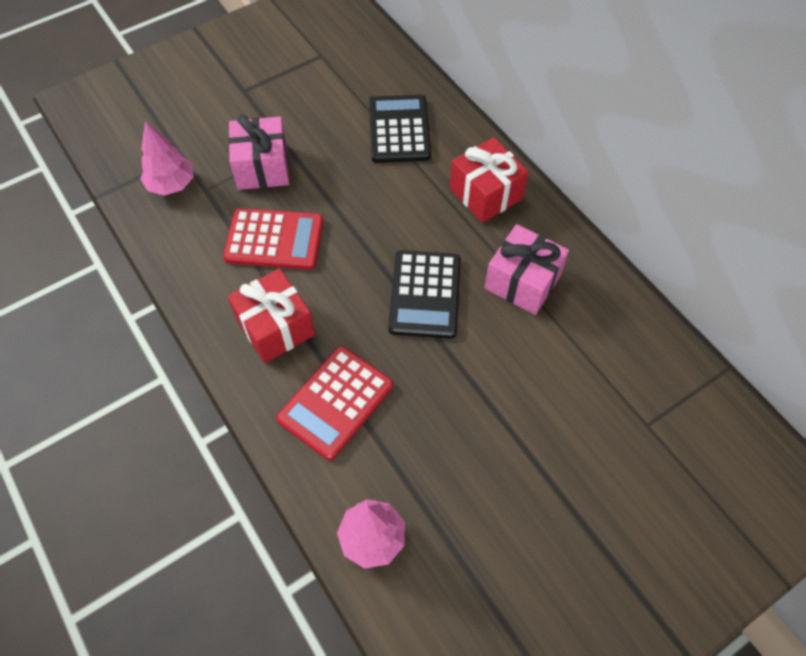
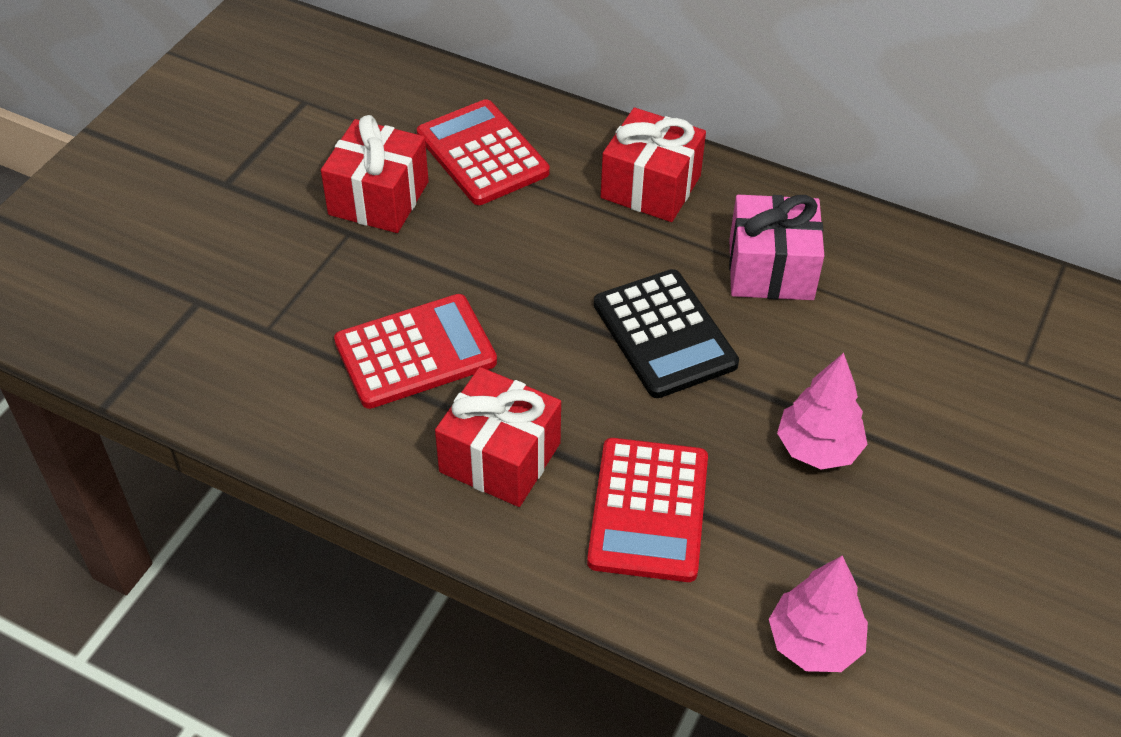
camera: 30 degrees left, 10 degrees down
pink tree [140,121,194,196] -> pink tree moved to [777,353,868,469]
pink gift [228,115,289,190] -> none
black calculator [369,95,431,163] -> red calculator [417,99,550,205]
none -> red gift [321,115,429,233]

